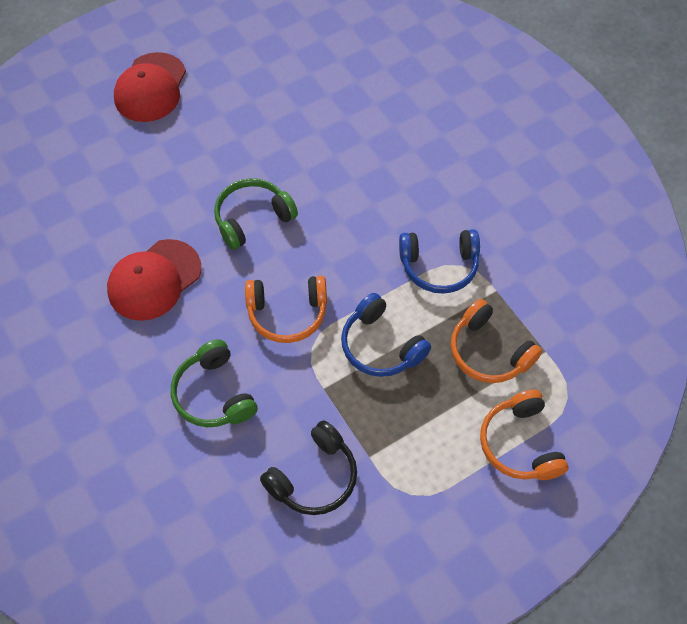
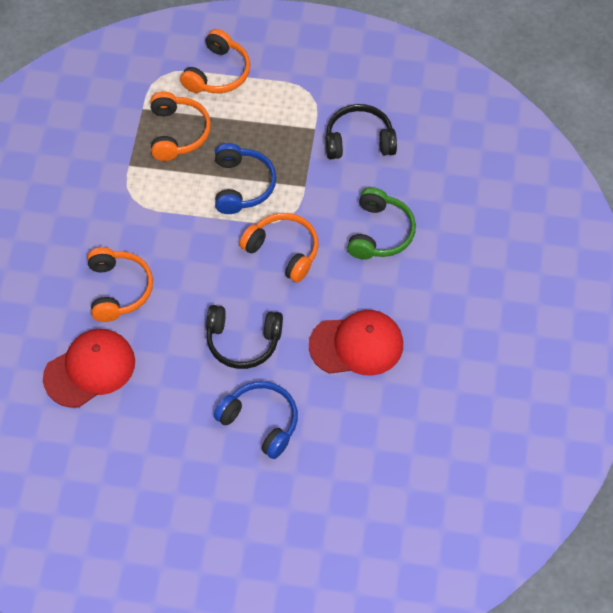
camera: 140 degrees left, 0 degrees up
red cap [114,52,186,122] -> red cap moved to [43,329,135,408]
green headphones [214,178,298,250] -> black headphones [206,305,283,369]
blue headphones [399,230,480,294] -> blue headphones moved to [214,381,298,459]
none -> orange headphones [87,247,153,322]

